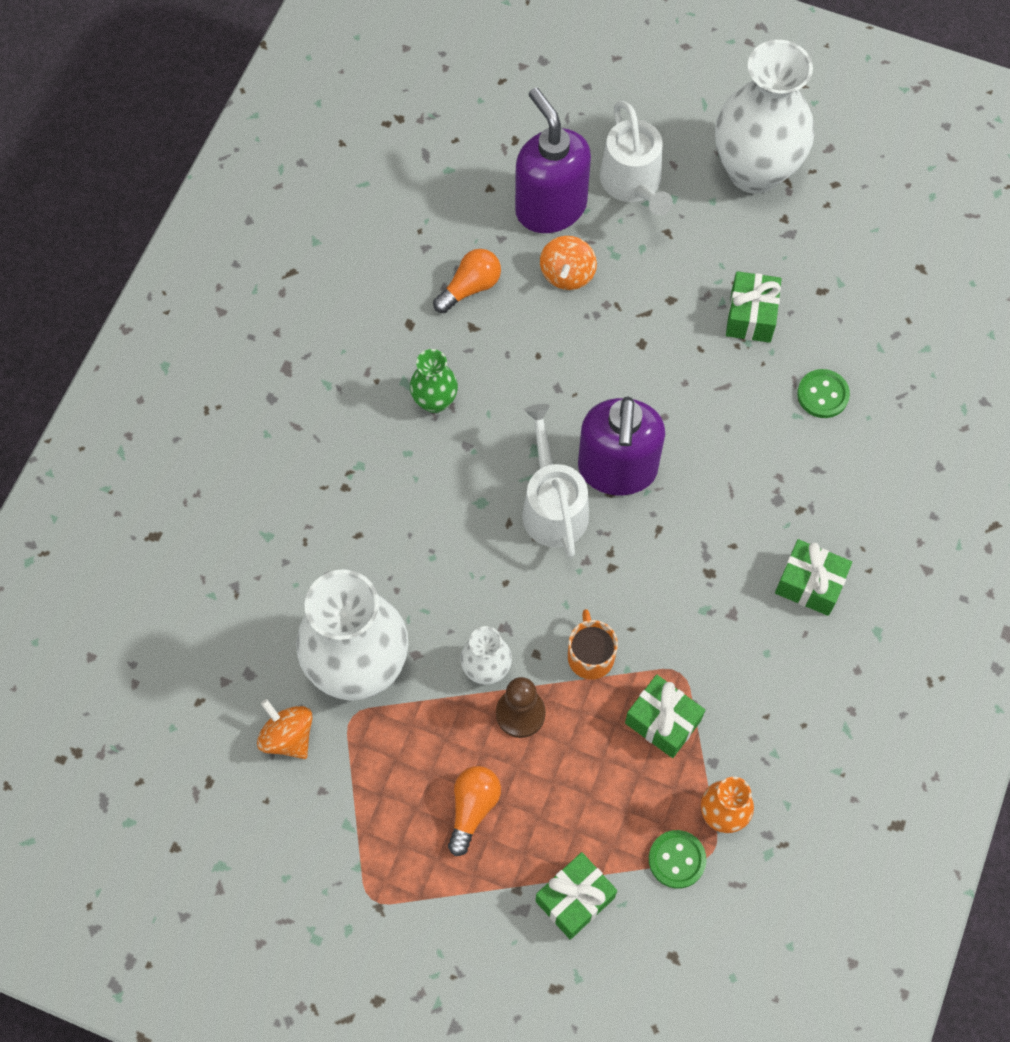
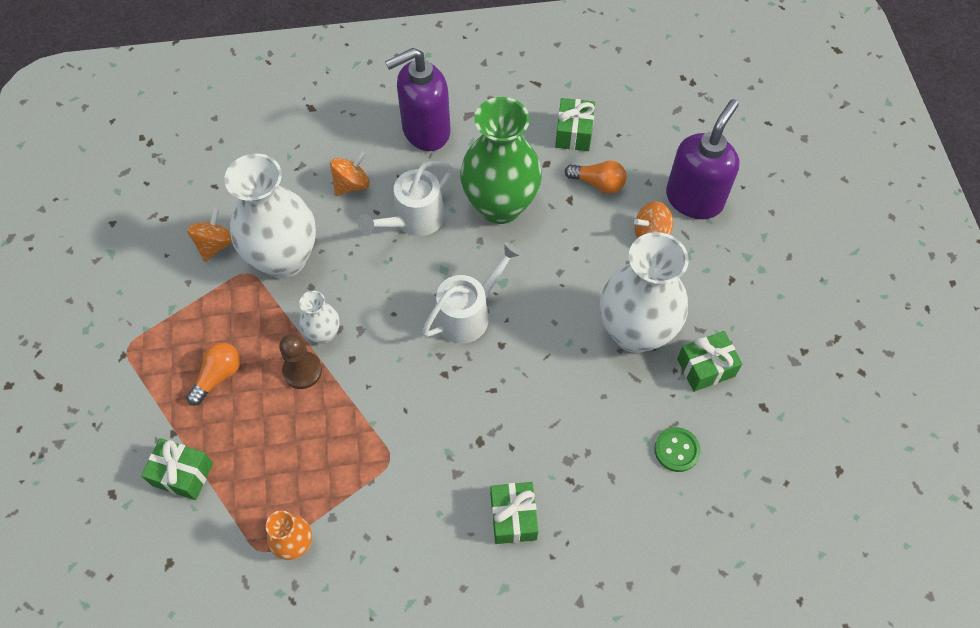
camera: 60 degrees right, 5 degrees down
green vase [410,349,458,413] -> green vase [460,97,542,224], size x2.13
orange light bulb [448,766,501,856] -> orange light bulb turned 45 degrees counterclockwise [186,342,240,406]
orange mug [568,609,618,680] -> none
purple soap dispenser [578,397,665,495] -> purple soap dispenser moved to [385,48,450,151]
white watering can [600,101,673,216] -> white watering can moved to [358,161,452,236]
green gift [625,675,705,758] -> green gift moved to [555,98,595,151]
green button [649,830,706,889] -> none
white vase [715,40,814,194] -> white vase moved to [600,232,689,353]
none -> orange spinning top [330,151,370,196]

